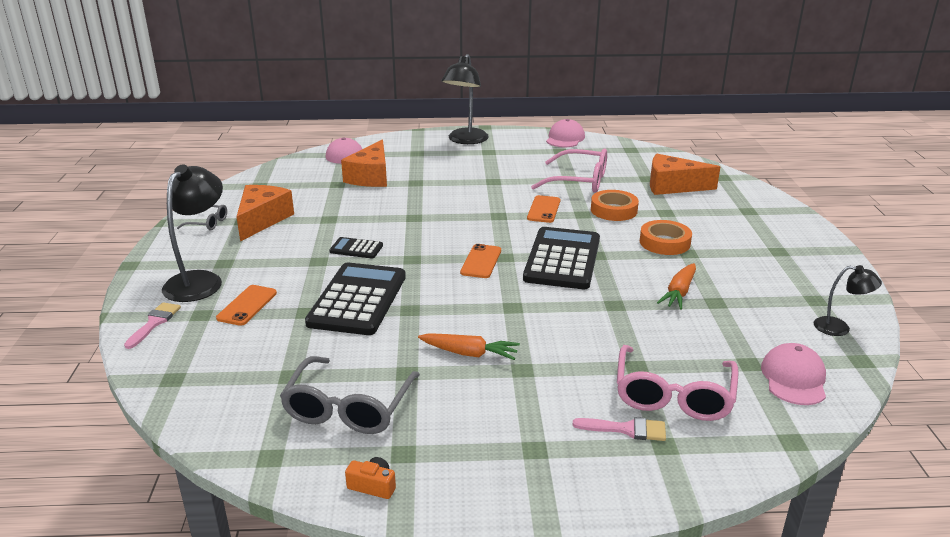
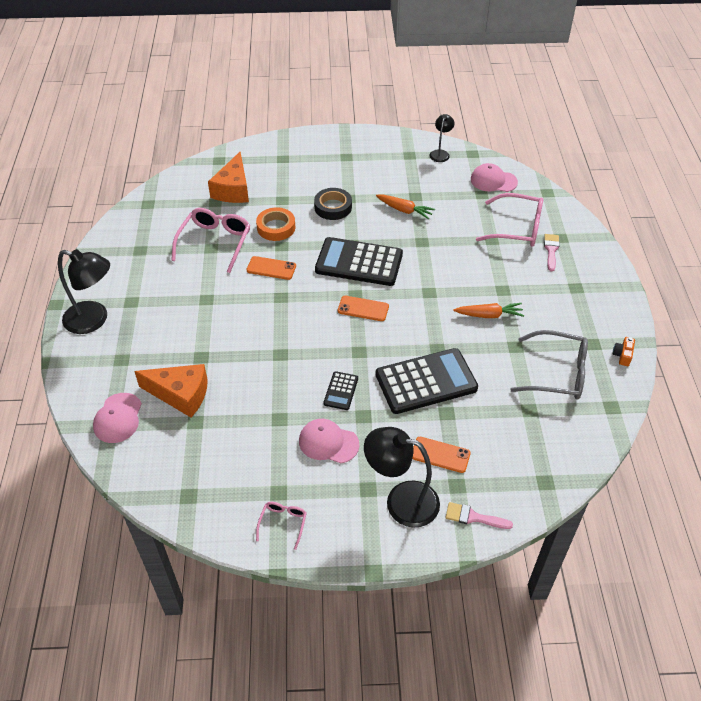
camera: 90 degrees left, 20 degrees up
grey glasses [177,205,227,230] -> pink glasses [256,502,307,550]
orange cheese [236,185,294,242] -> none
black calculator [305,263,406,335] -> black calculator turned 150 degrees clockwise [375,348,478,414]
orange carrot [418,333,520,360] -> orange carrot turned 75 degrees clockwise [453,303,524,318]
pink cap [546,119,585,147] -> pink cap moved to [299,419,359,463]
orange tape [640,220,692,255] -> black tape [314,188,352,220]

